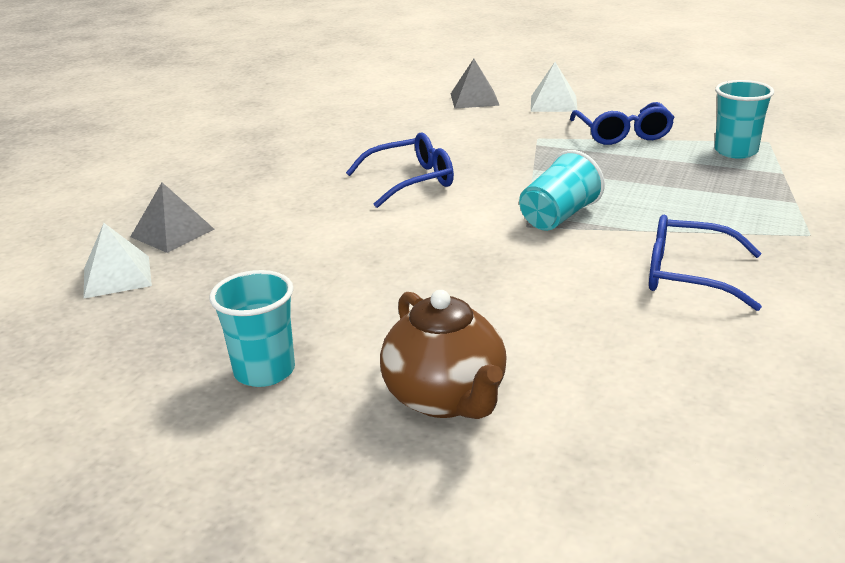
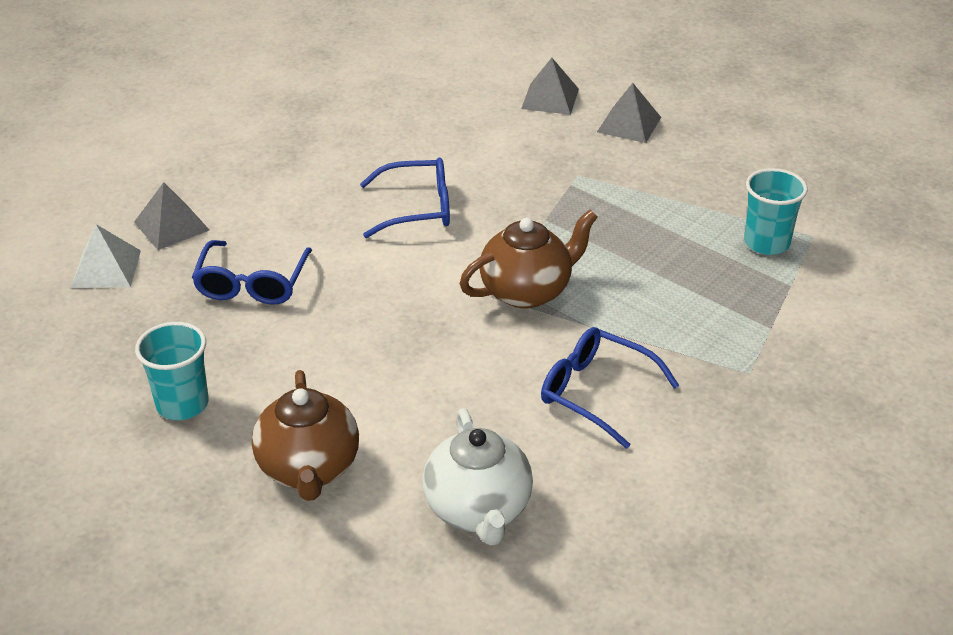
camera: 15 degrees right, 10 degrees up
turquoise cup [519,150,605,231] -> brown teapot [460,210,598,308]
white pyramid [531,62,577,112] -> grey pyramid [597,83,661,143]
blue glasses [570,102,675,145] -> blue glasses moved to [192,240,312,304]
none -> white teapot [423,408,533,545]

